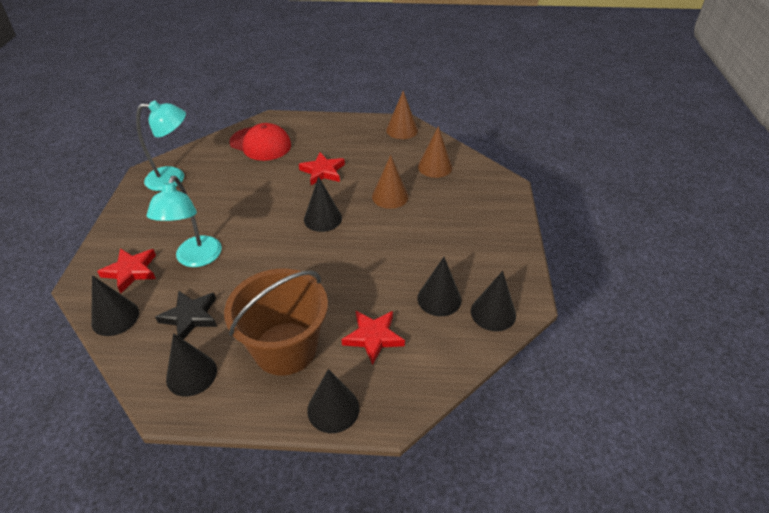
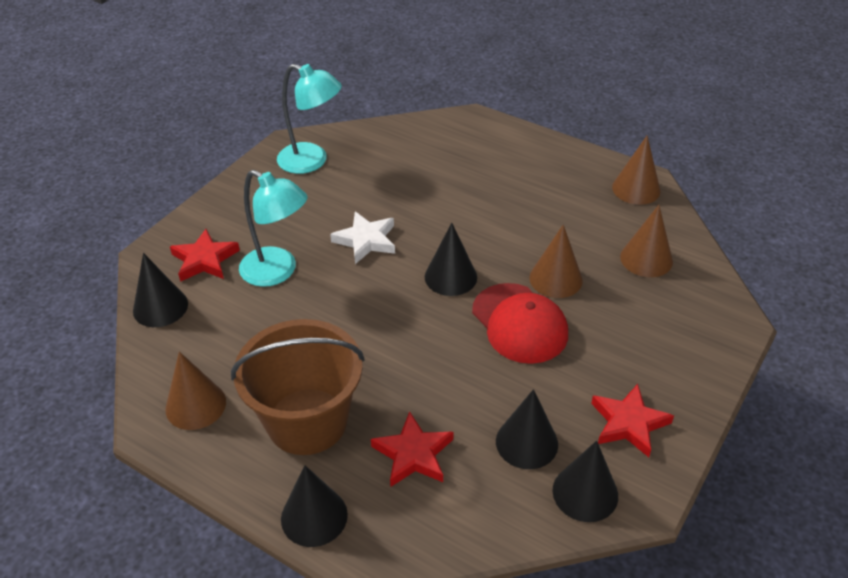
camera: 30 degrees right, 0 degrees up
turquoise lamp [147,176,222,267] -> turquoise lamp turned 90 degrees counterclockwise [239,170,308,287]
black star [155,291,217,339] -> none
black cone [166,333,217,396] -> brown cone [166,352,226,430]
red cap [229,123,291,161] -> red cap moved to [472,283,568,364]
red star [299,152,345,185] -> red star moved to [591,384,674,457]
none -> white star [330,212,395,264]

